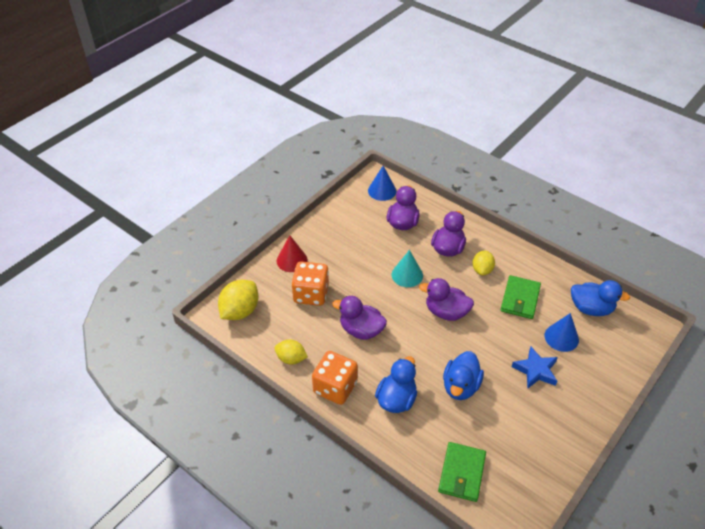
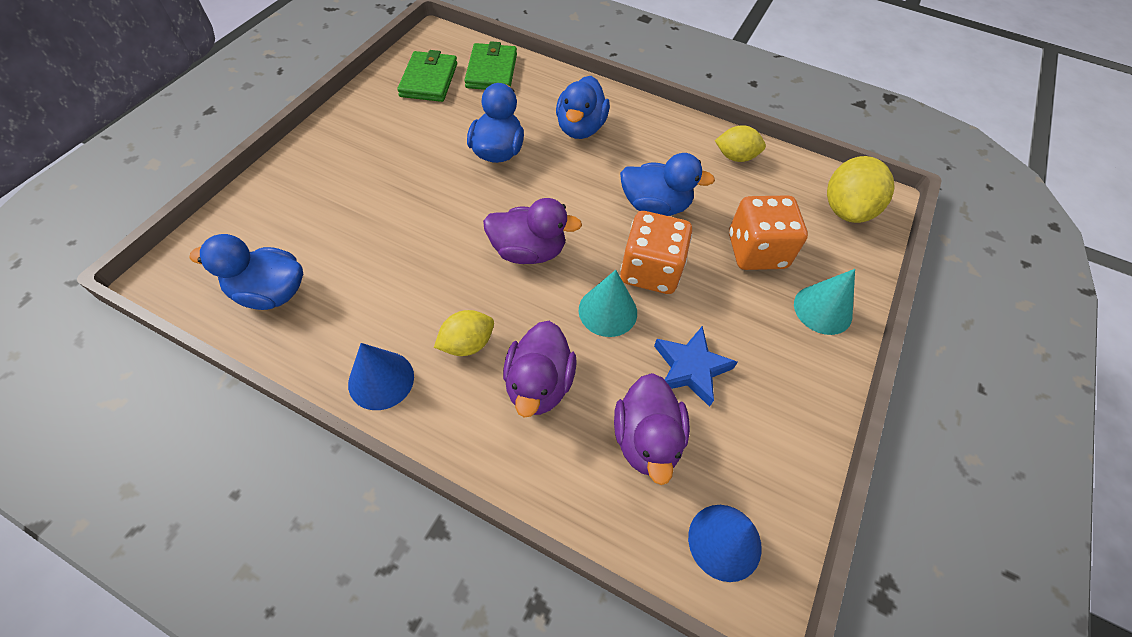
camera: 165 degrees right, 10 degrees up
red cone [276,235,308,272] -> turquoise cone [794,269,855,335]
orange dice [312,351,358,405] -> orange dice moved to [620,211,692,294]
purple duck [332,296,387,340] -> blue duck [620,153,715,216]
yellow lemon [472,251,495,275] -> yellow lemon turned 60 degrees clockwise [434,310,494,356]
green wallet [501,275,541,319] -> green wallet moved to [397,50,457,102]
blue star [512,347,558,389] -> blue star moved to [654,326,738,407]
blue cone [544,313,579,352] -> blue cone moved to [348,343,414,410]

